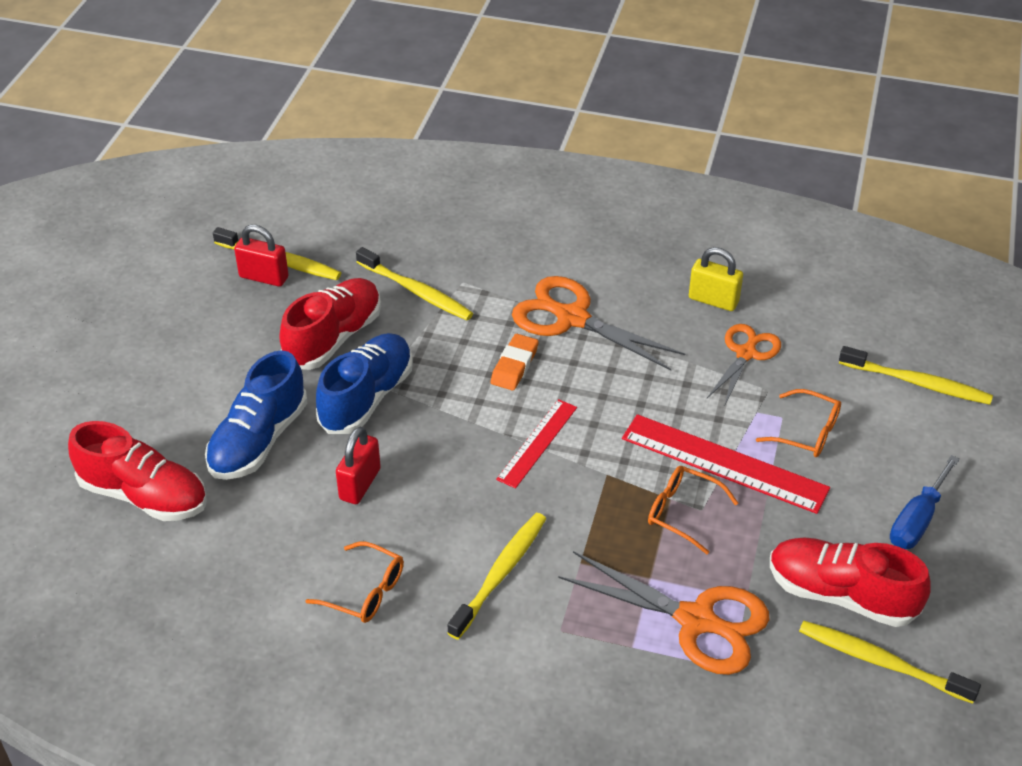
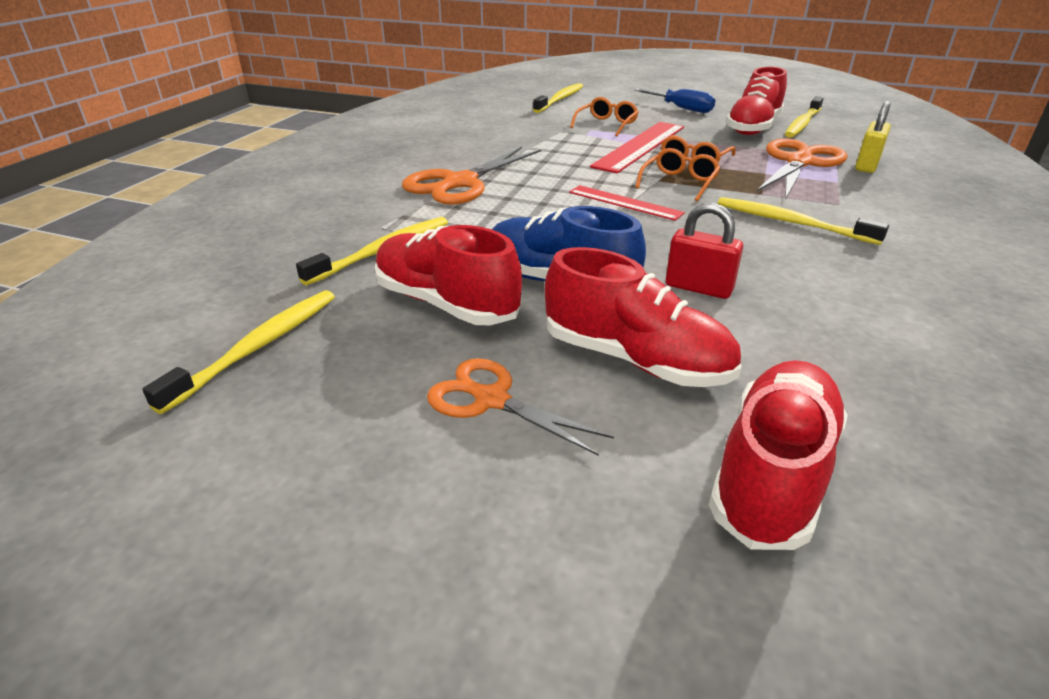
camera: 85 degrees left, 10 degrees down
blue shoe [205,350,307,480] -> red shoe [545,247,741,387]
red padlock [234,225,289,287] -> none
orange glasses [306,541,404,623] -> orange glasses moved to [635,148,720,201]
orange eraser [491,334,539,391] -> none
yellow padlock [689,247,743,311] -> yellow padlock moved to [855,101,891,173]
orange scissors [707,324,781,406] -> orange scissors moved to [427,358,614,456]

